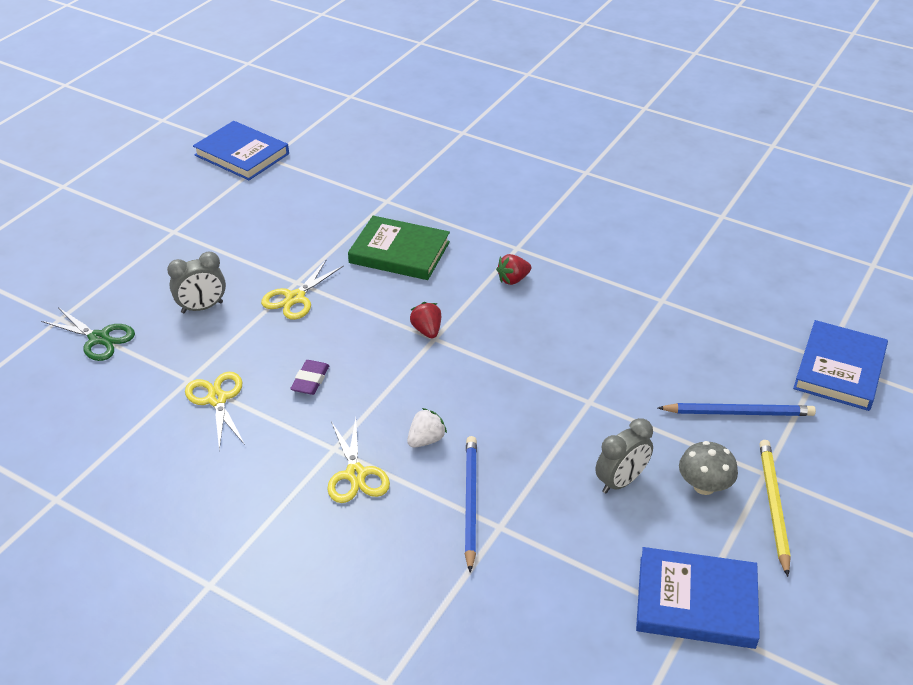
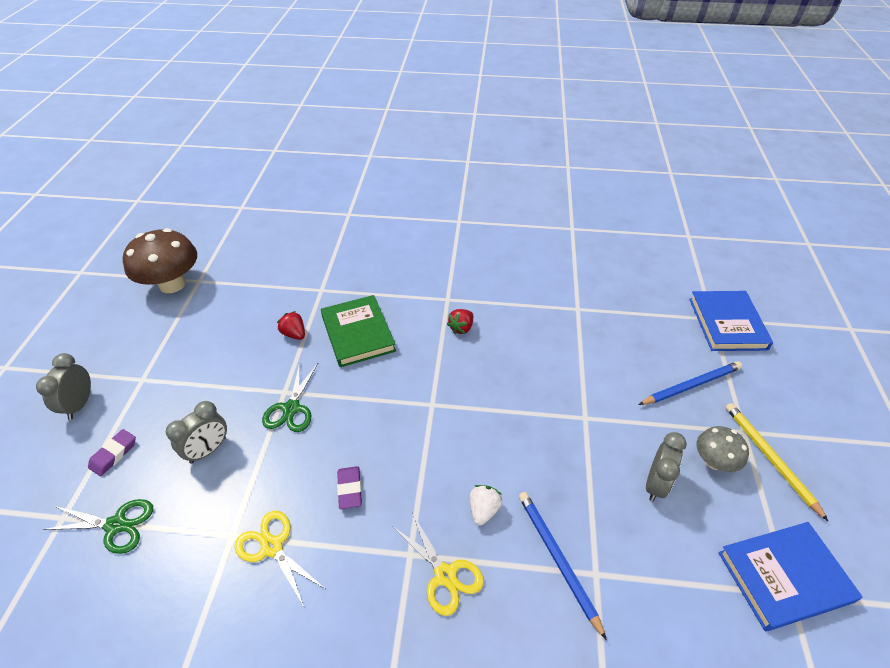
camera: 25 degrees left, 5 degrees up
blue book [193,121,289,180] -> brown mushroom [123,228,197,293]
yellow scissors [261,259,344,320] -> green scissors [262,362,319,432]
green book [348,216,450,280] -> green book turned 75 degrees clockwise [321,295,396,367]
red strawberry [410,302,441,338] -> red strawberry moved to [277,311,305,340]
none -> grey clock [36,353,91,420]
none -> purple eraser [88,429,136,476]

